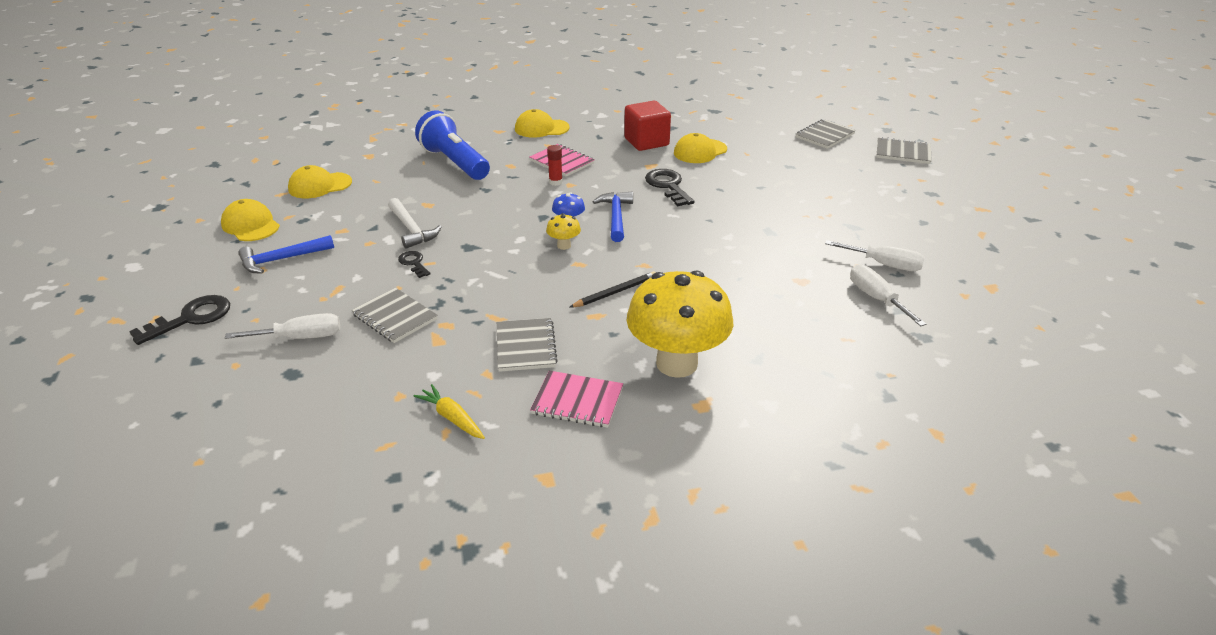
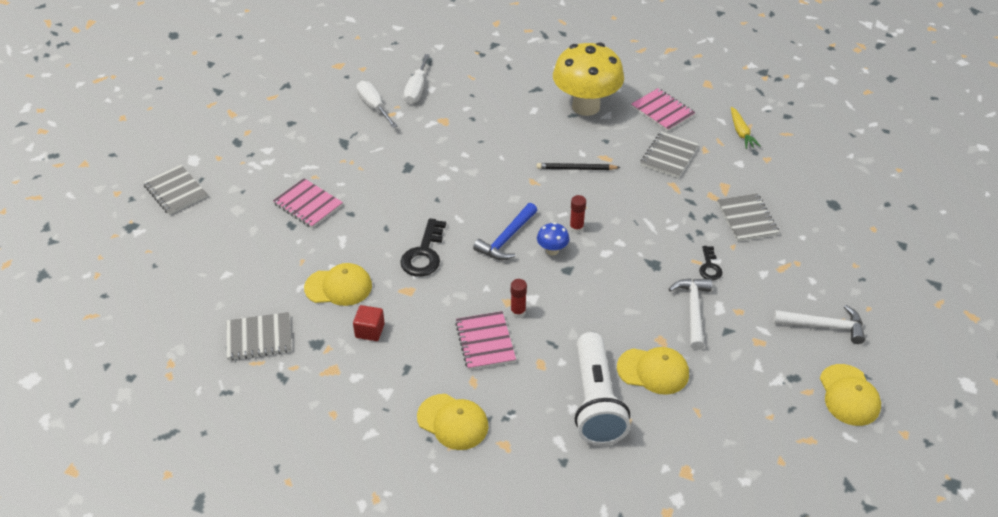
camera: 145 degrees left, 10 degrees up
black key [129,295,230,345] -> none
white screwdriver [225,313,340,339] -> none
blue hammer [238,235,334,273] -> white hammer [773,305,865,344]
yellow cap [288,165,352,198] -> yellow cap moved to [617,347,689,395]
blue flashlight [415,110,490,180] -> white flashlight [575,332,630,445]
yellow mushroom [546,213,581,250] -> red glue stick [570,195,586,233]
red cube [624,101,671,151] -> red cube [353,305,385,341], size x0.56
grey notebook [796,119,856,149] -> grey notebook moved to [226,312,292,360]
none -> pink notebook [273,178,343,228]

